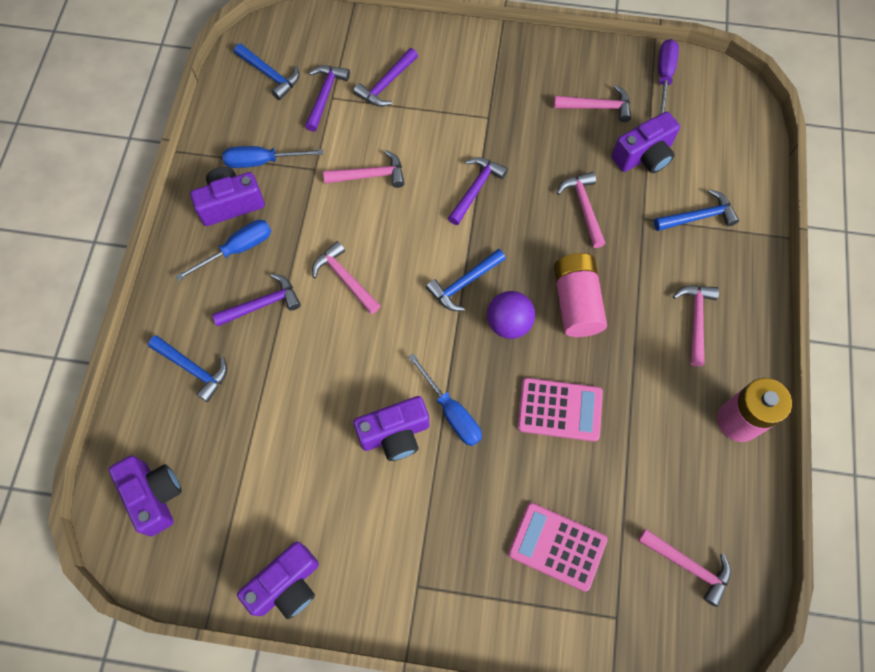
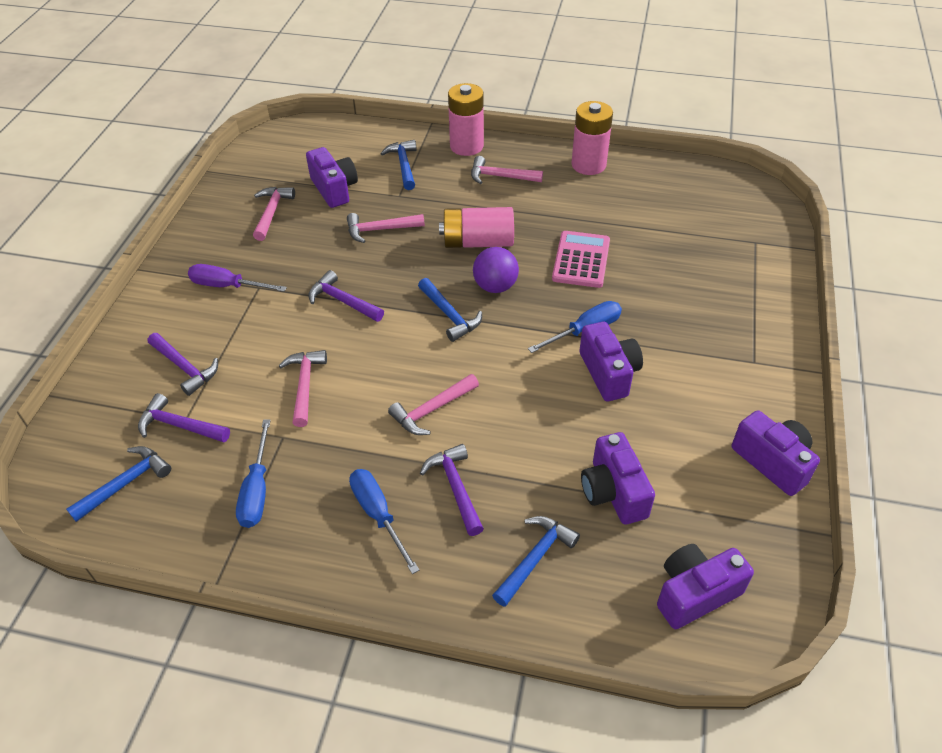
camera: 85 degrees left, 20 degrees down
purple camera [190,167,265,226] -> purple camera moved to [581,432,655,525]
pink calculator [508,503,608,592] -> none
pink hammer [638,528,731,607] -> none
purple screwdriver [658,39,679,115] -> purple screwdriver moved to [188,264,287,292]
none -> pink battery [448,83,484,156]

